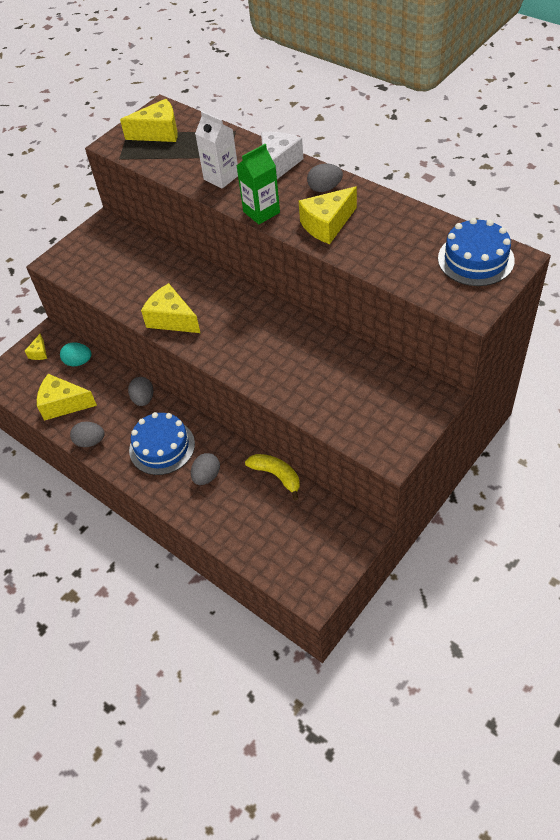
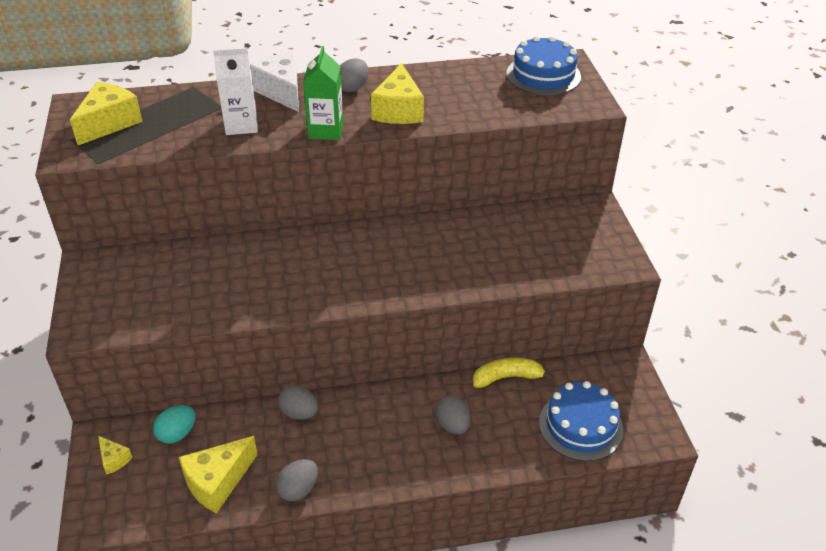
camera: 55 degrees left, 10 degrees down
blue cake [129,412,195,475] -> blue cake moved to [539,381,623,461]
yellow cheese [141,283,200,333] -> none

